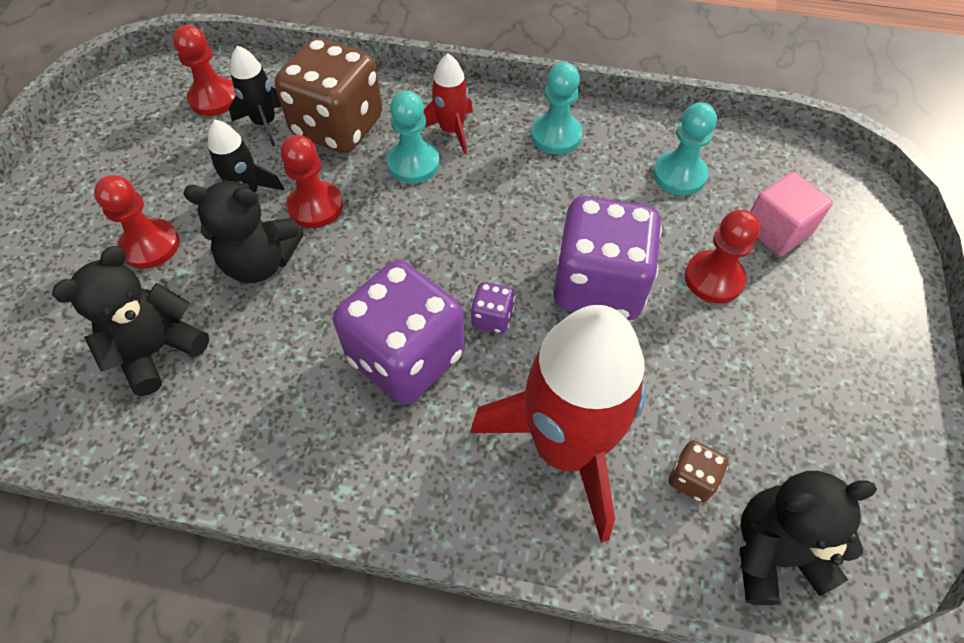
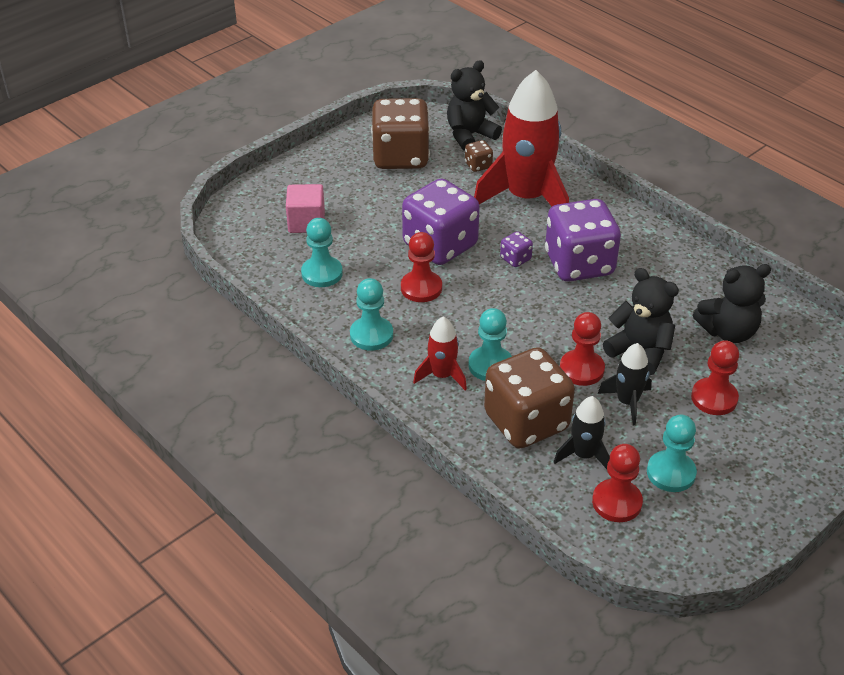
camera: 145 degrees left, 15 degrees down
red pawn [685,210,760,303] -> red pawn moved to [401,232,442,302]
black teddy bear [740,471,877,605] -> black teddy bear turned 120 degrees clockwise [447,60,502,151]
none -> brown dice [371,98,430,169]
none -> turquoise pawn [647,415,697,492]

